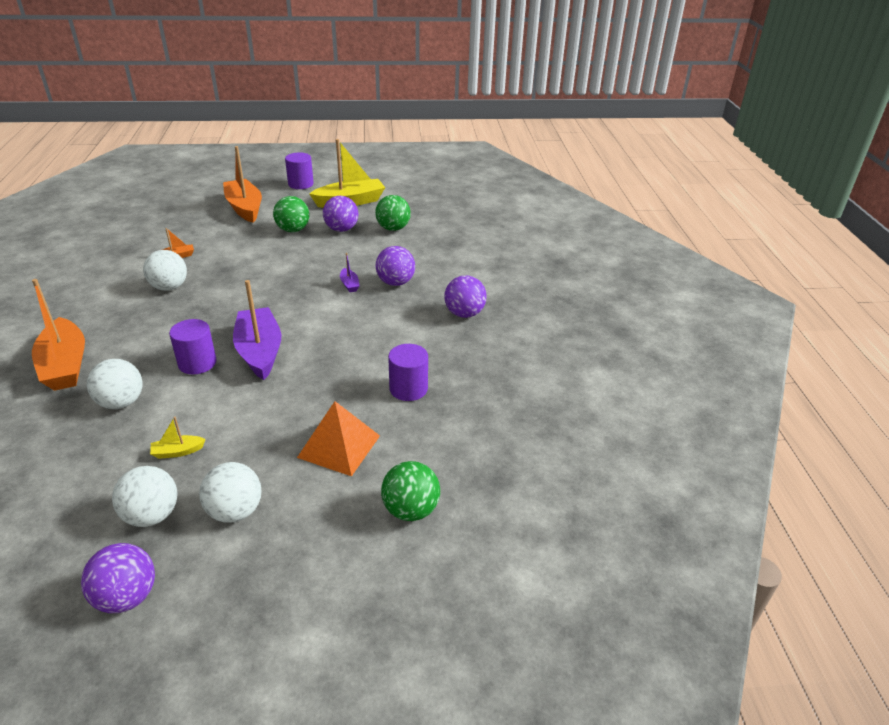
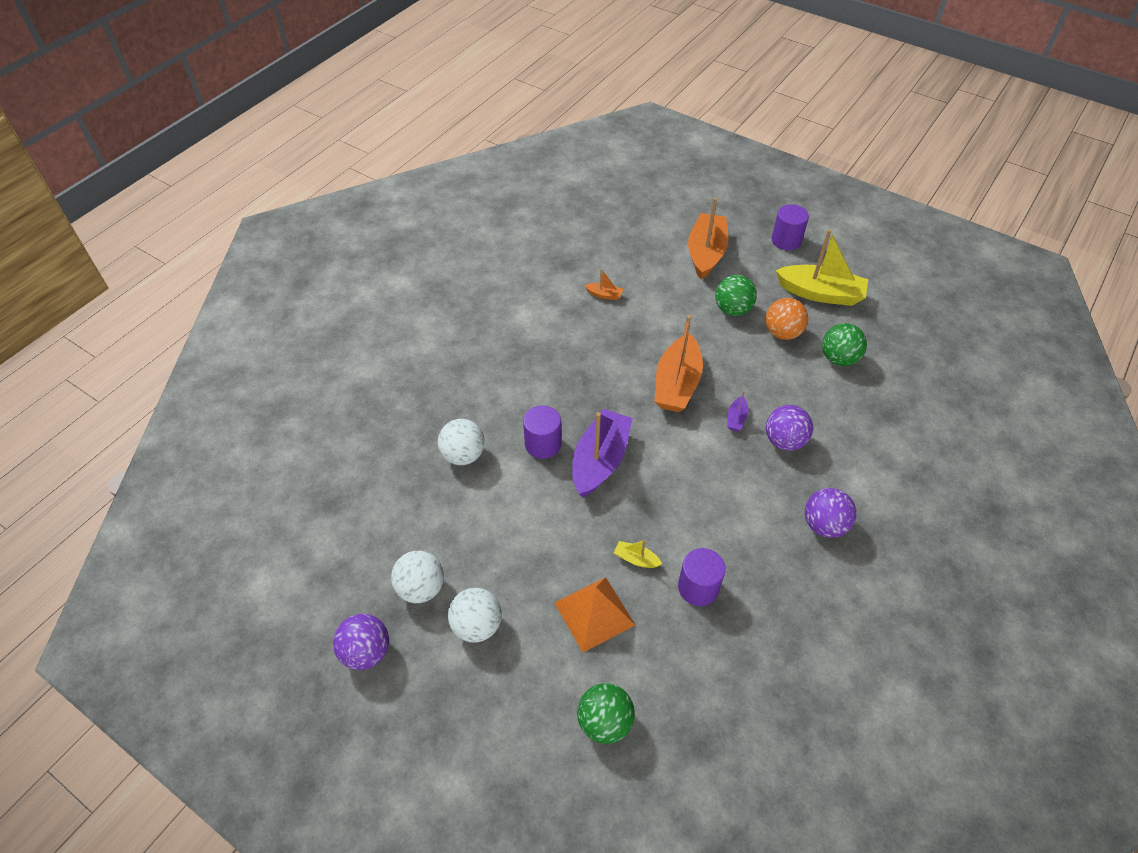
camera: 40 degrees right, 15 degrees up
orange boat [32,279,85,391] -> orange boat moved to [654,315,703,412]
white ball [143,250,187,291] -> none
yellow boat [150,417,206,459] -> yellow boat moved to [614,540,662,568]
purple ball [323,196,358,232] -> orange ball [765,298,808,340]

